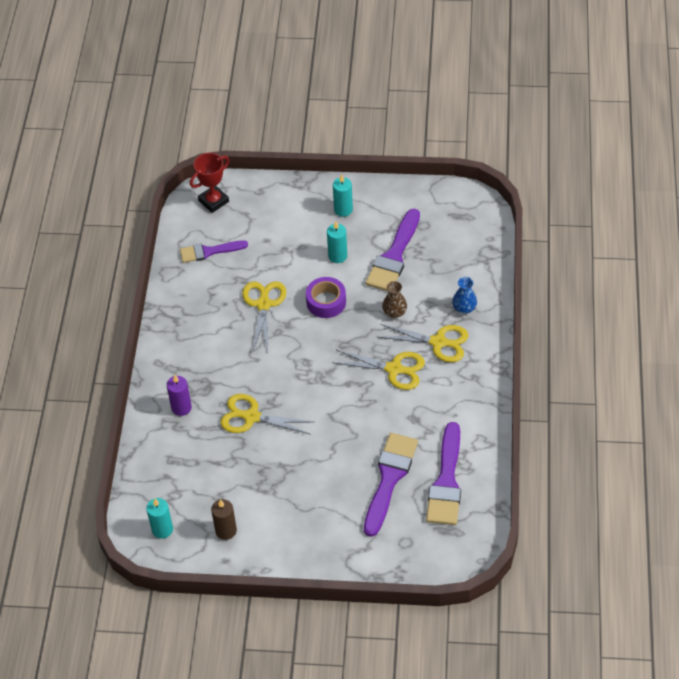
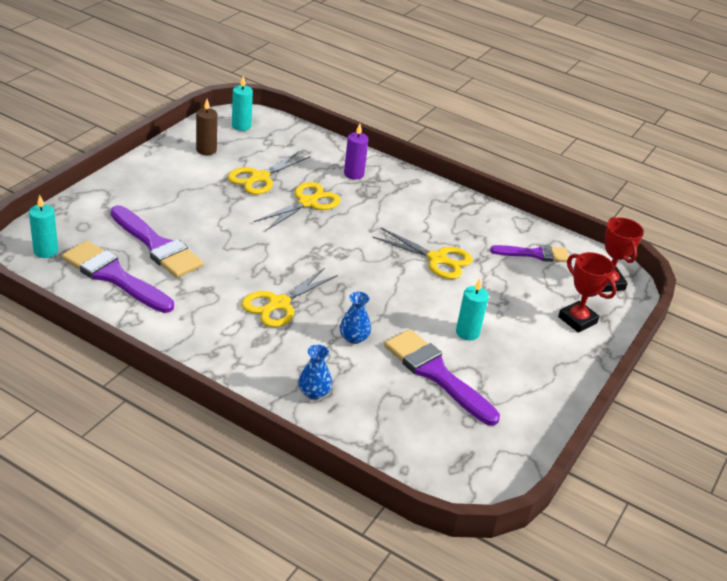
camera: 110 degrees right, 15 degrees down
purple brush [180,240,248,263] -> purple brush turned 75 degrees clockwise [490,245,569,262]
purple tape [306,277,346,318] -> none
turquoise candle [333,174,353,217] -> turquoise candle moved to [29,195,58,258]
yellow scissors [378,324,469,362] -> yellow scissors moved to [228,151,311,195]
brown vase [382,281,407,318] -> blue vase [340,292,371,344]
none -> red trophy [558,252,617,333]

